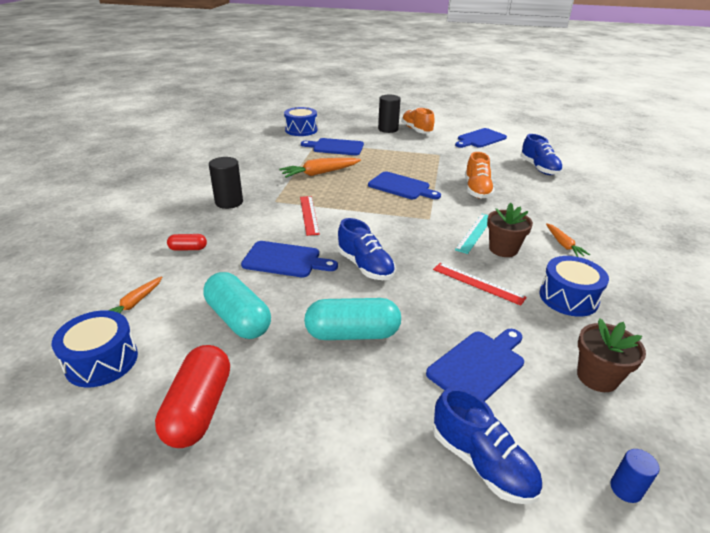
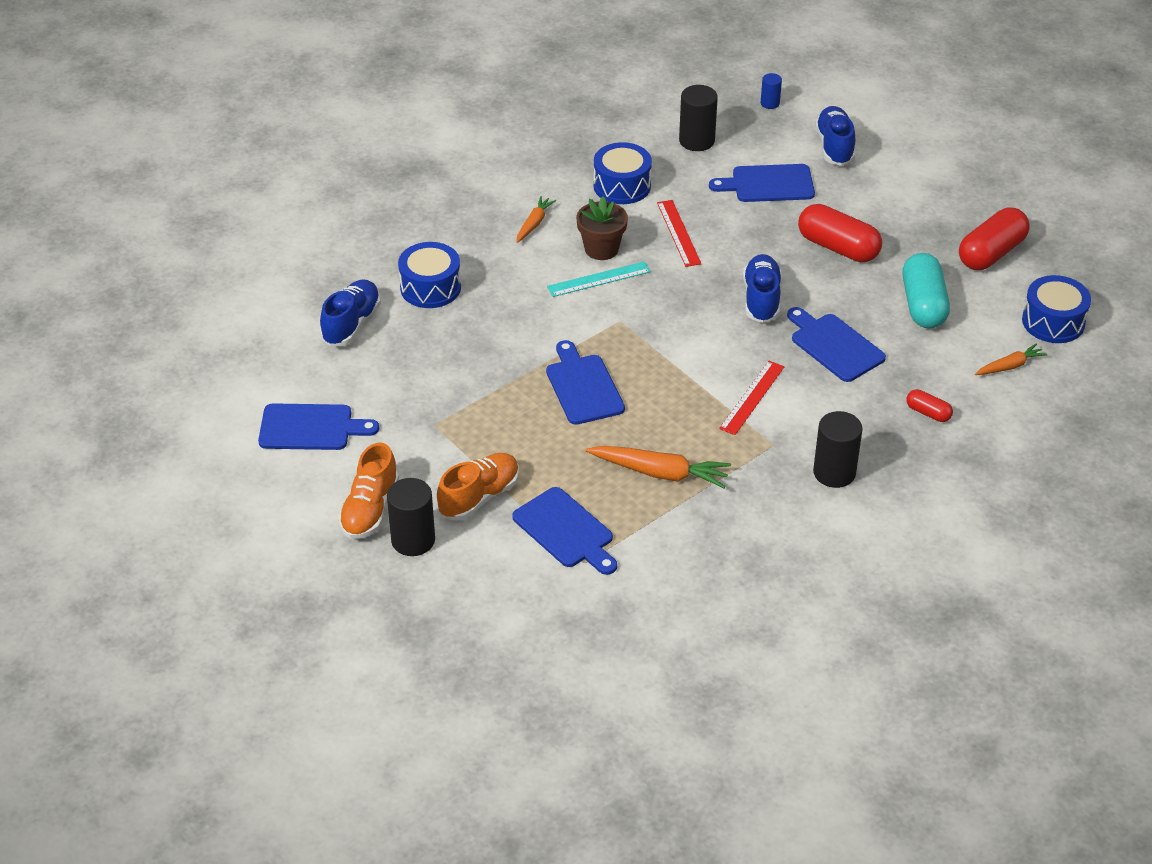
camera: 140 degrees left, 10 degrees up
blue drum [284,107,317,136] -> blue drum moved to [398,242,461,308]
turquoise capsule [304,298,401,340] -> red capsule [798,204,882,262]
orange shoe [465,152,495,199] -> orange shoe moved to [437,453,519,520]
brown flower pot [577,318,646,392] -> black cylinder [679,85,718,151]

